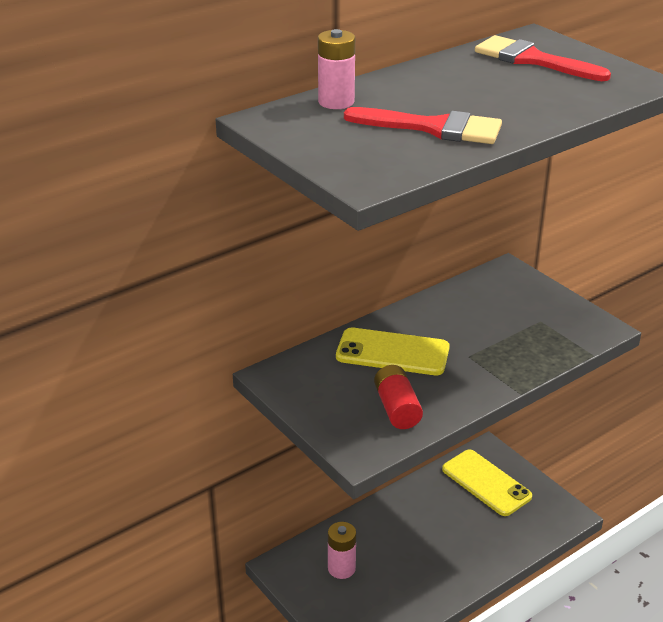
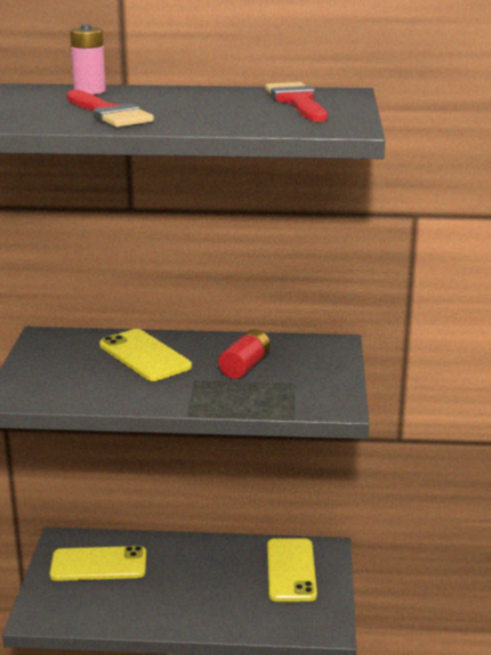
camera: 40 degrees right, 10 degrees down
pink battery [328,522,356,579] -> yellow phone [50,546,146,581]
red battery [374,365,423,429] -> red battery moved to [219,329,270,379]

